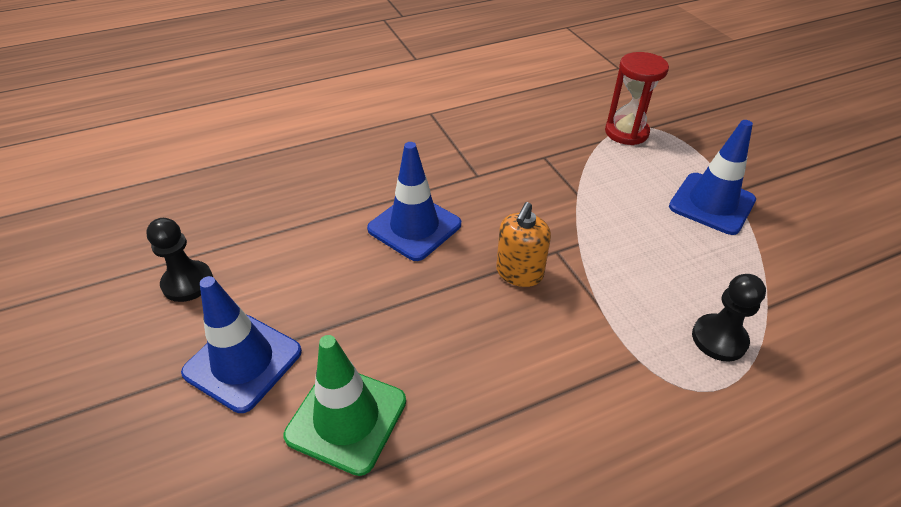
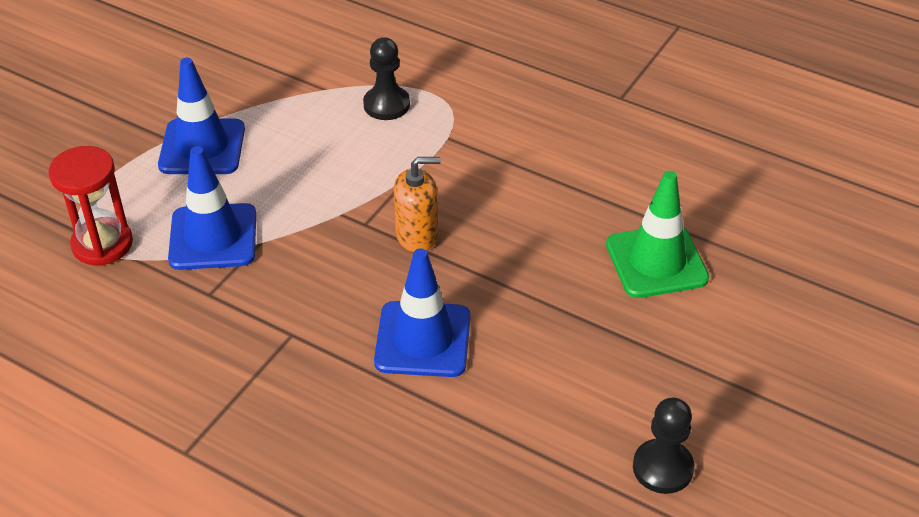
camera: 125 degrees left, 0 degrees up
blue traffic cone [181,276,302,413] -> blue traffic cone moved to [168,146,256,270]

